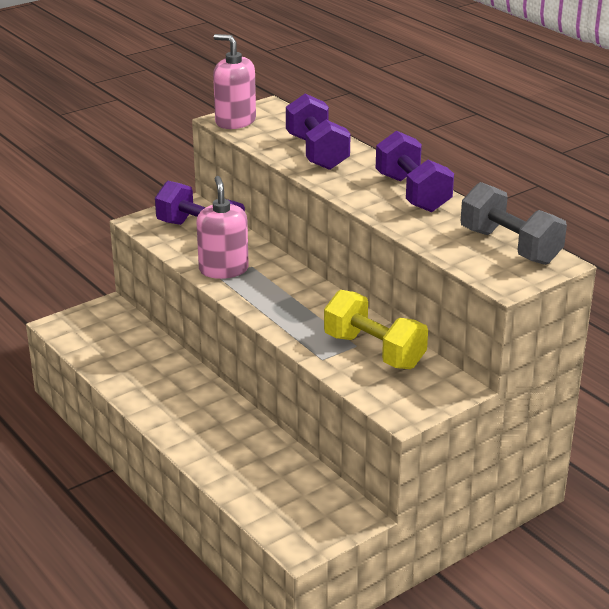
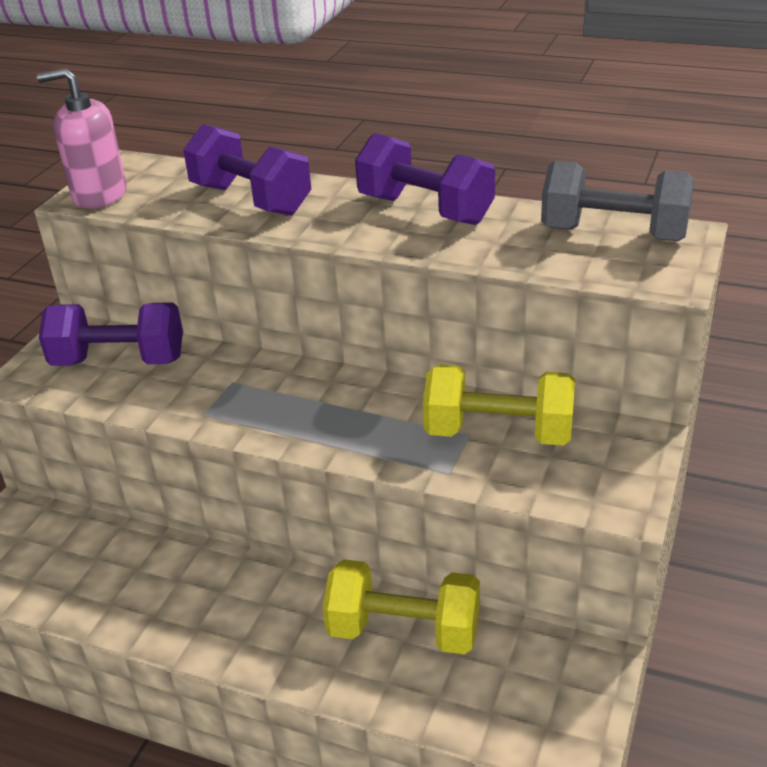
camera: 30 degrees left, 5 degrees up
pink soap dispenser [197,176,249,279] -> none
none -> yellow dumbbell [323,559,480,655]

